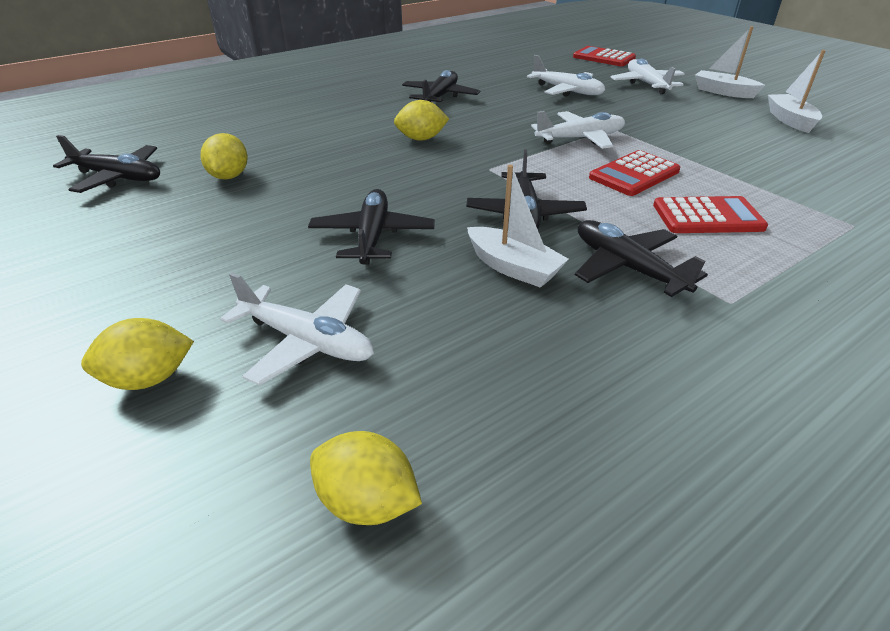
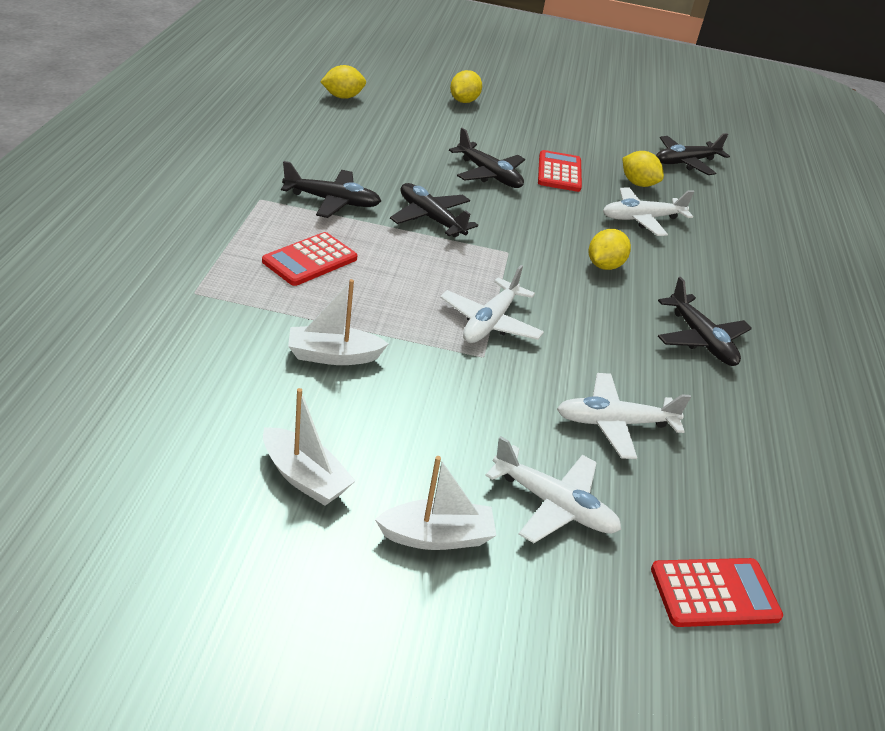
camera: 130 degrees right, 0 degrees up
white plane [220,273,374,386] -> white plane moved to [603,188,694,236]
white boat [467,165,569,288] -> white boat moved to [288,279,388,365]
red calculator [589,150,680,196] -> red calculator moved to [538,150,582,192]

